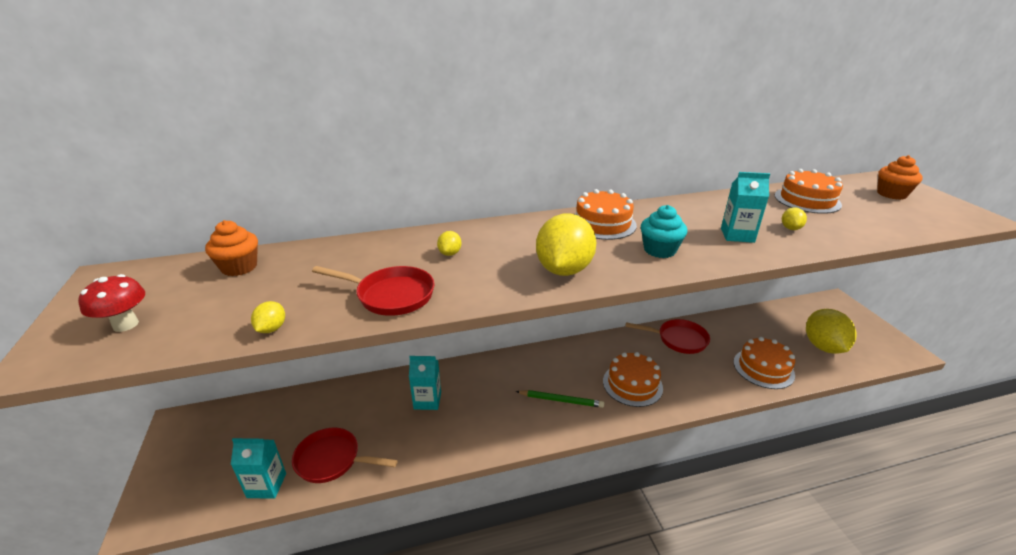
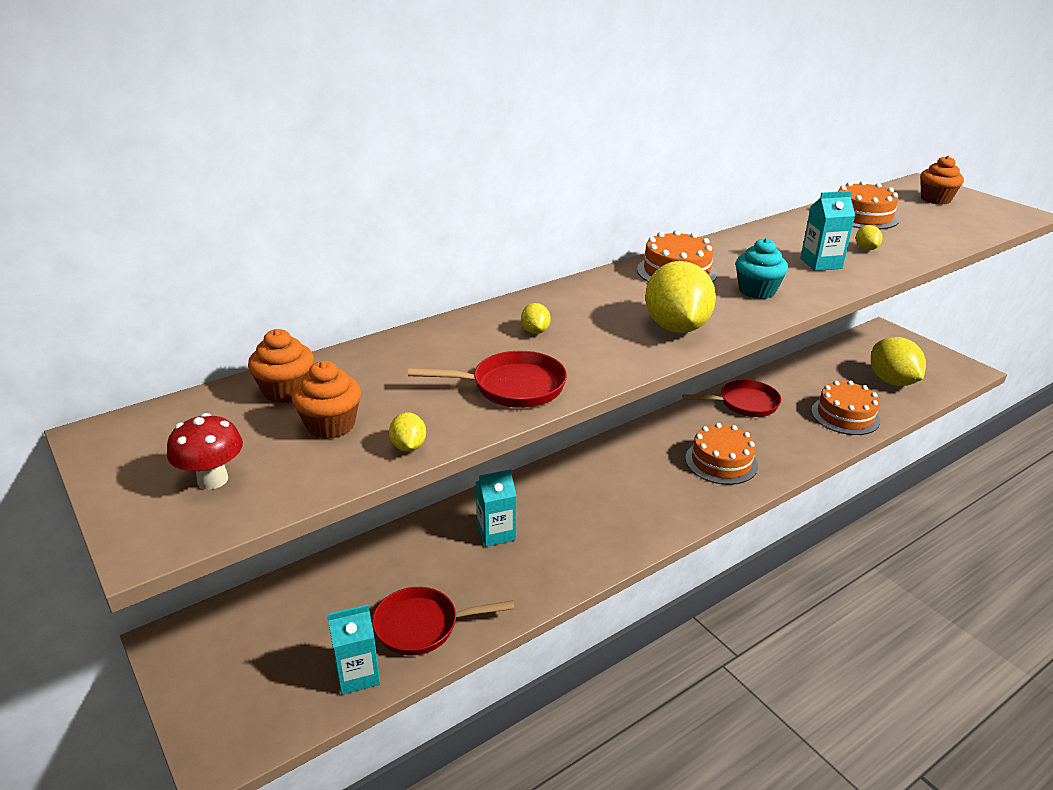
camera: 20 degrees left, 0 degrees up
green pencil [516,390,604,408] -> none
none -> orange cupcake [292,361,361,439]

